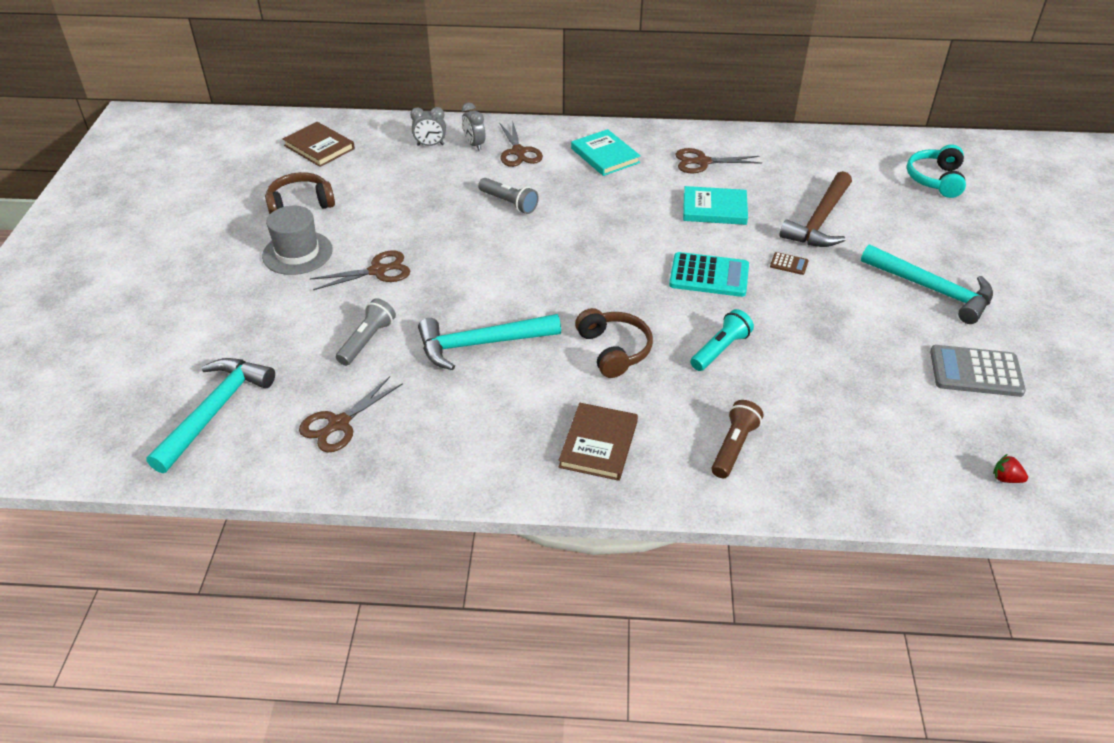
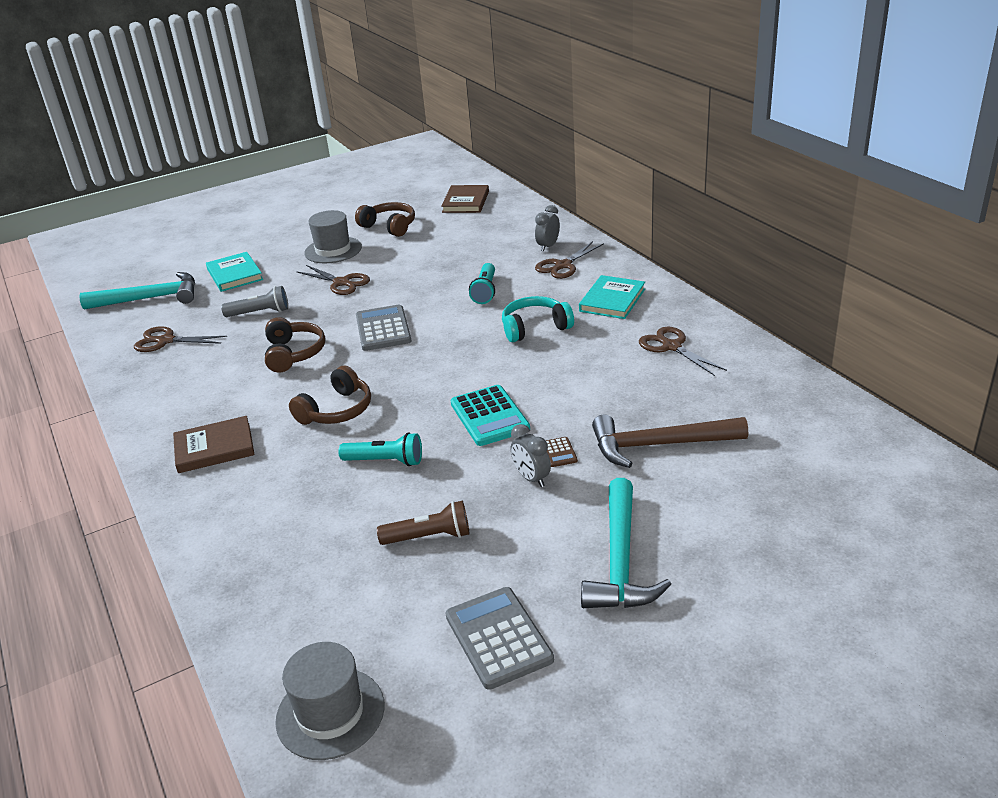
camera: 60 degrees right, 10 degrees down
grey clock [410,107,446,146] -> grey clock moved to [511,424,551,487]
turquoise hammer [418,314,561,370] -> brown headphones [265,317,325,373]
grey flashlight [478,178,539,214] -> turquoise flashlight [469,263,495,304]
turquoise book [683,186,748,225] -> turquoise book moved to [206,252,263,292]
brown flashlight [712,400,763,478] -> brown flashlight moved to [377,501,470,545]
turquoise headphones [907,145,966,198] -> turquoise headphones moved to [502,296,574,342]
red strawberry [993,454,1028,483] -> grey hat [275,642,385,760]
none -> grey calculator [356,305,411,351]

